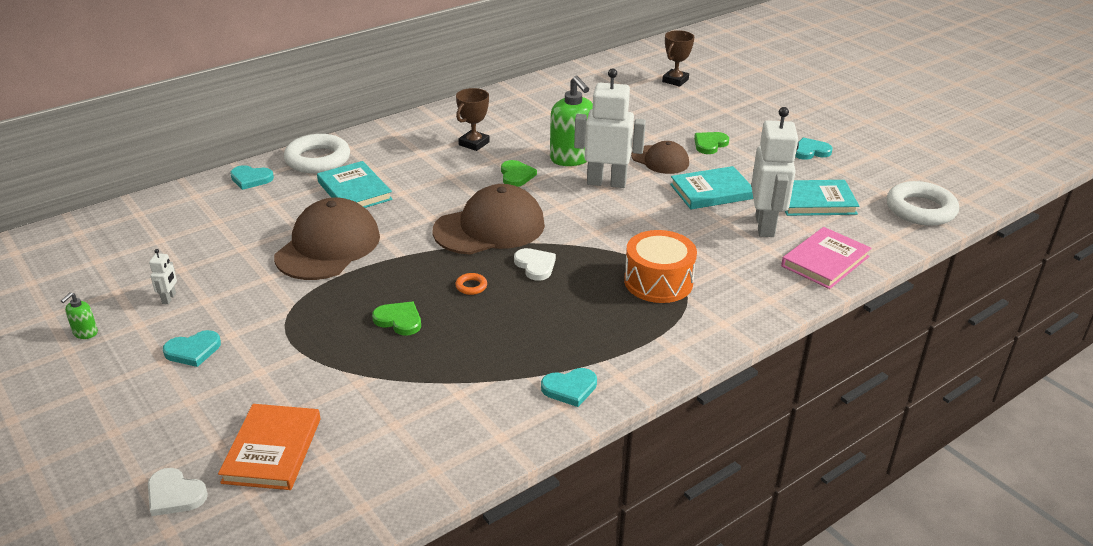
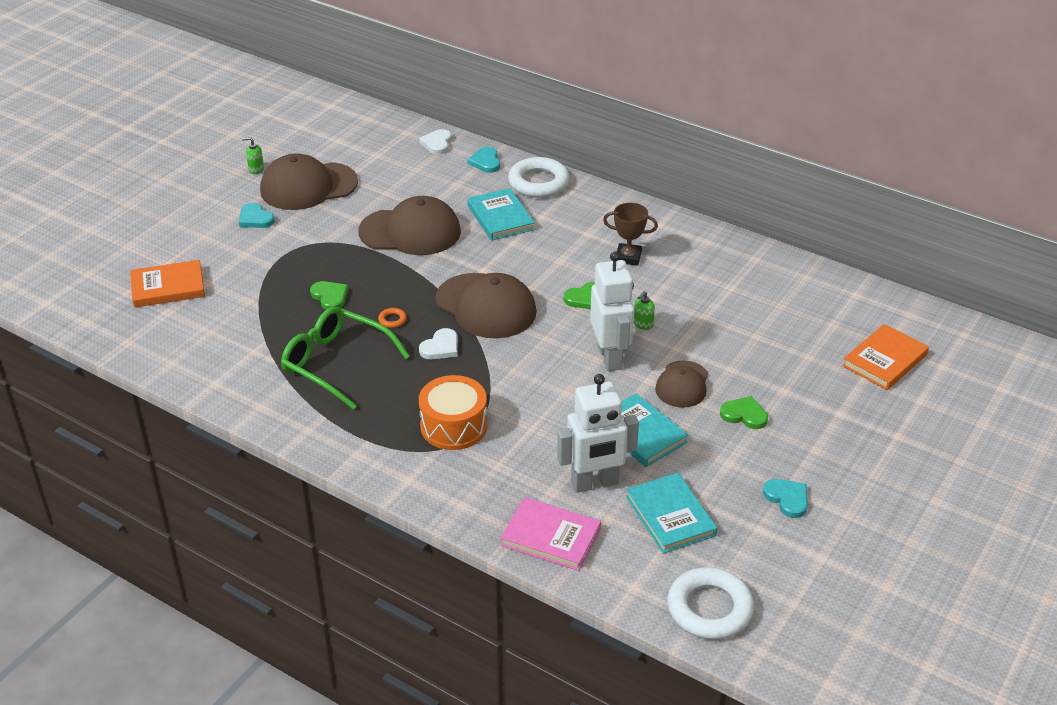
camera: 70 degrees right, 5 degrees up
white heart [148,468,208,516] -> white heart moved to [419,129,452,154]
white robot [149,249,177,304] -> brown cap [260,153,358,210]
turquoise book [317,161,393,208] -> turquoise book turned 60 degrees counterclockwise [467,188,535,241]
green heart [372,302,421,336] -> green heart turned 45 degrees counterclockwise [310,281,348,310]
turquoise heart [541,368,597,407] -> none
green soap dispenser [550,76,593,166] -> green soap dispenser [634,291,655,330], size x0.44
brown trophy [662,30,694,87] -> orange book [842,324,929,390]
none -> green glasses [281,306,410,410]

